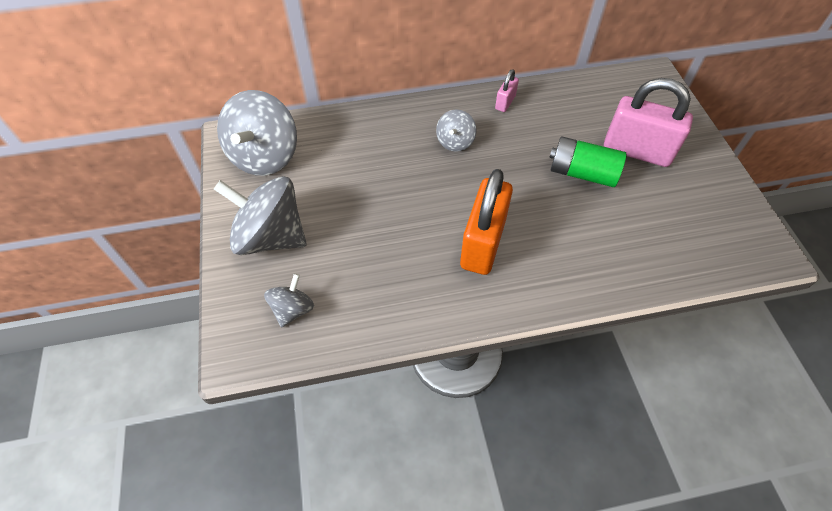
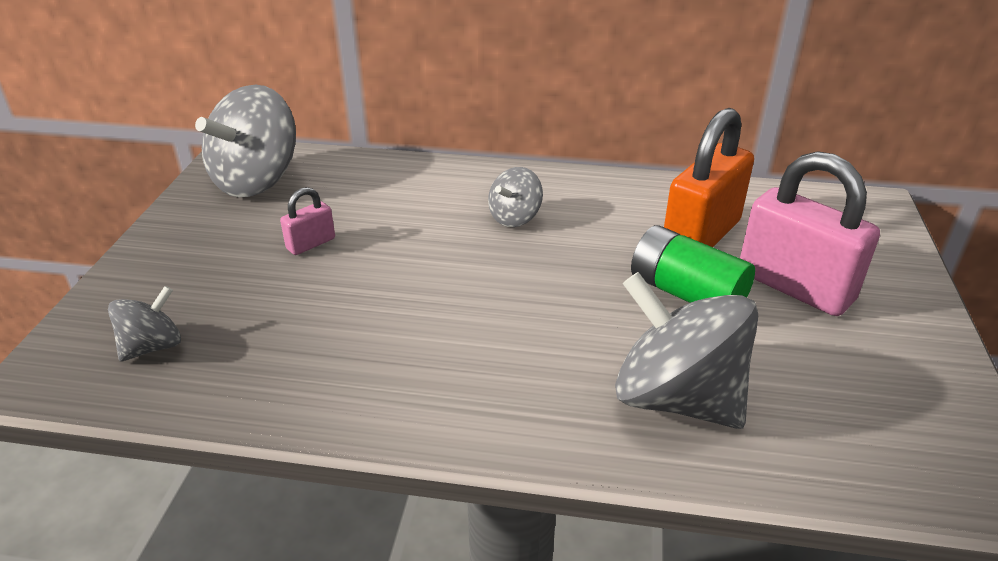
camera: 20 degrees right, 20 degrees down
grey spinning top [214,176,306,255] -> grey spinning top moved to [615,272,758,429]
orange padlock [460,169,513,275] -> orange padlock moved to [664,108,754,247]
pink padlock [495,69,519,112] -> pink padlock moved to [280,187,335,255]

